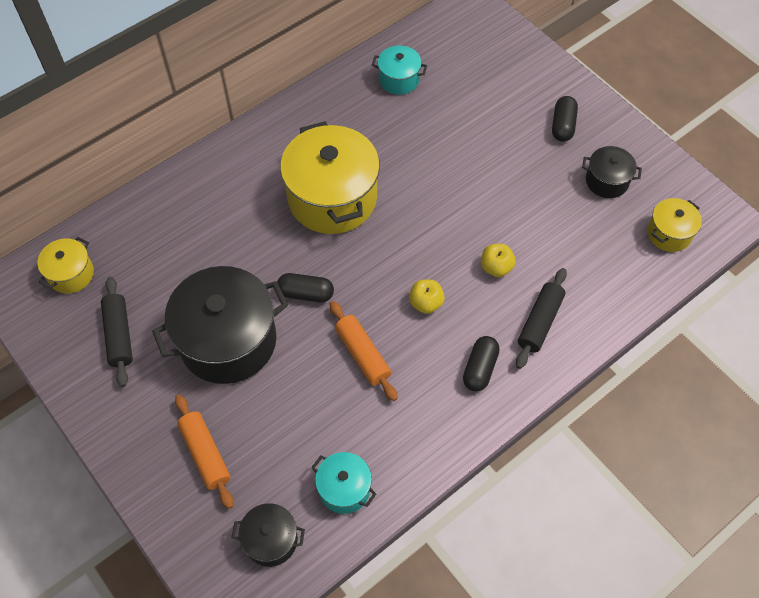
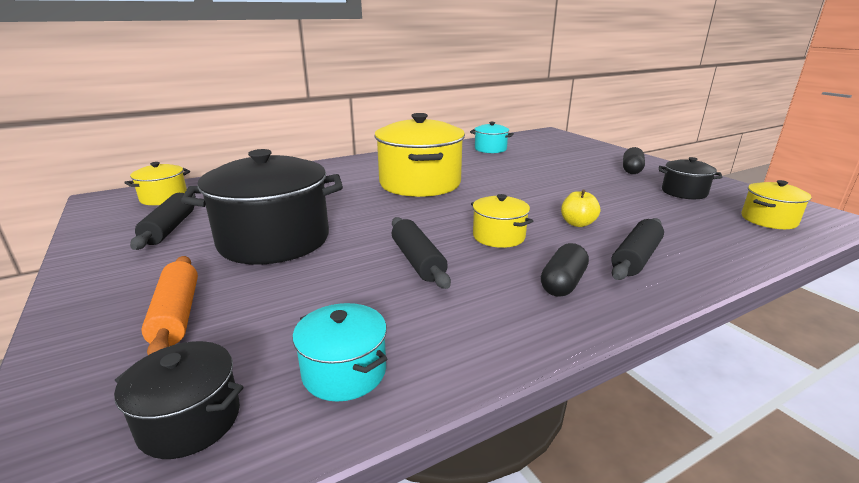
camera: 10 degrees right, 35 degrees down
black capsule [277,273,334,302] -> none
orange rolling pin [329,301,398,401] -> black rolling pin [392,217,451,289]
yellow apple [409,279,445,314] -> yellow pot [471,194,533,248]

